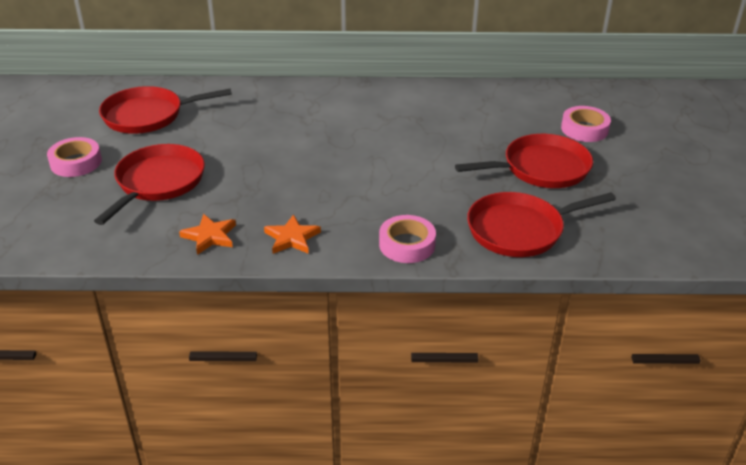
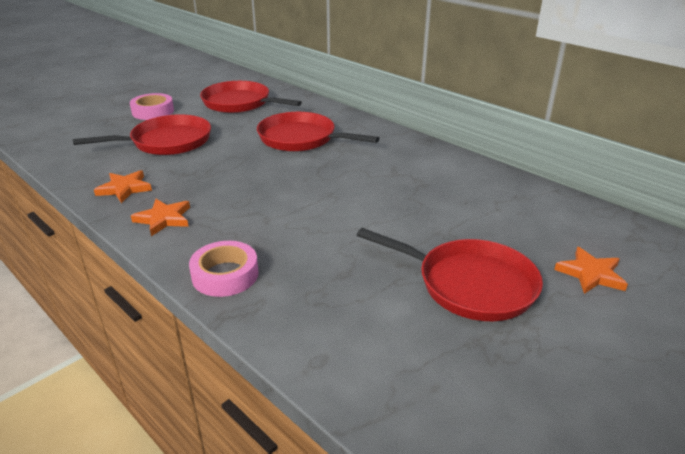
camera: 45 degrees right, 5 degrees down
red pan [467,192,616,257] -> red pan moved to [257,112,379,151]
pink tape [561,106,611,142] -> orange star [554,247,628,294]

